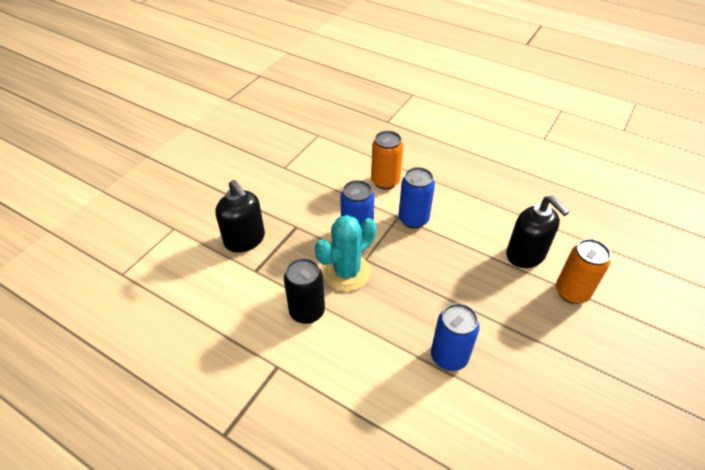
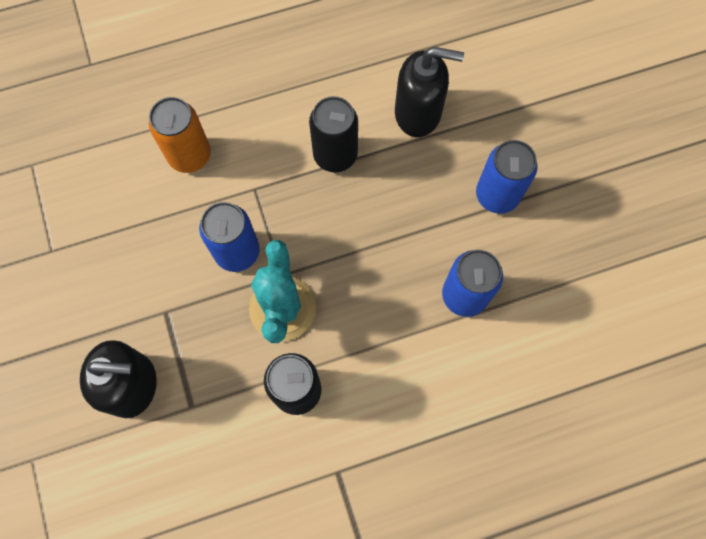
camera: 50 degrees left, 25 degrees up
blue can [399,167,435,229] -> blue can moved to [476,140,538,214]
orange can [556,239,611,304] -> none
none -> black can [309,96,358,172]

